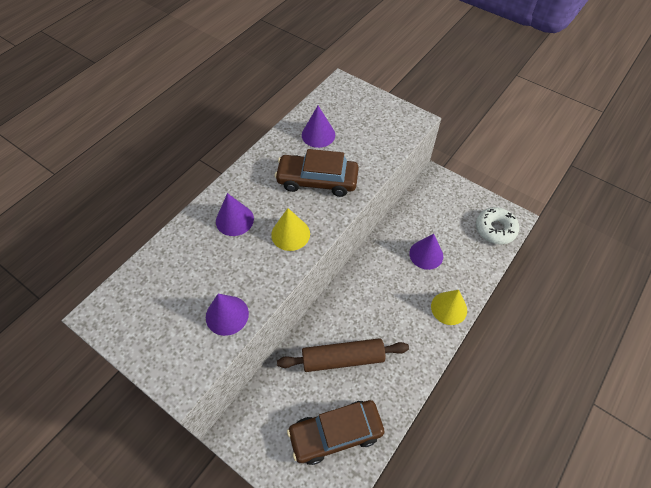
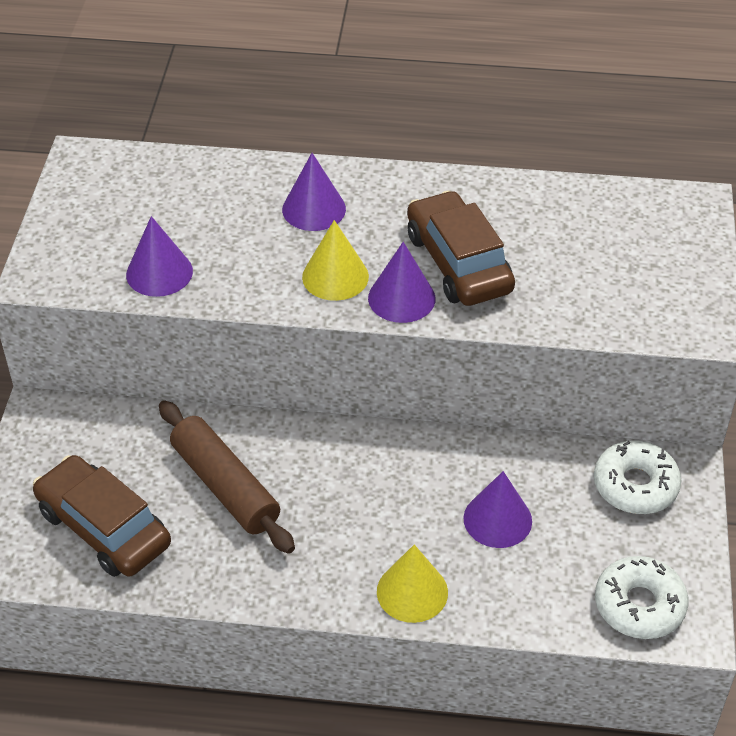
camera: 60 degrees right, 10 degrees down
purple cone [302,106,335,148] -> purple cone moved to [368,242,436,323]
none -> white donut [594,440,681,514]

